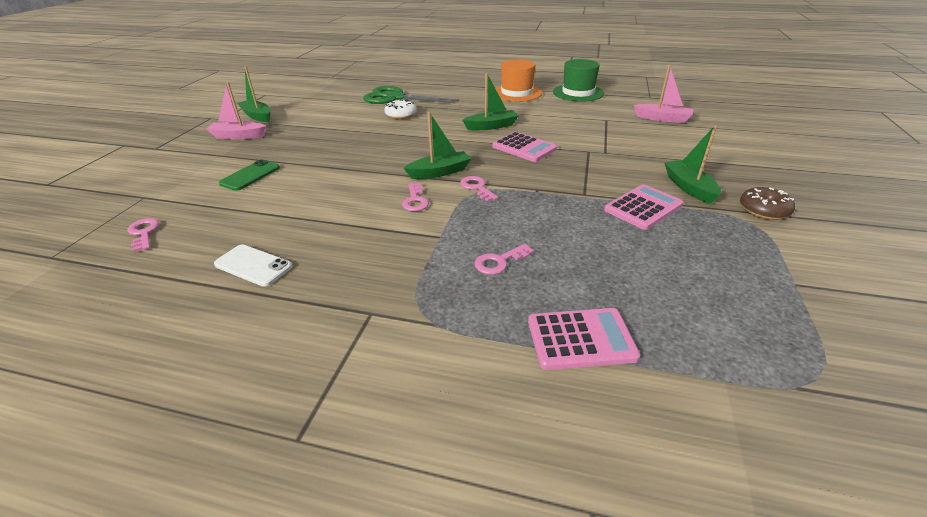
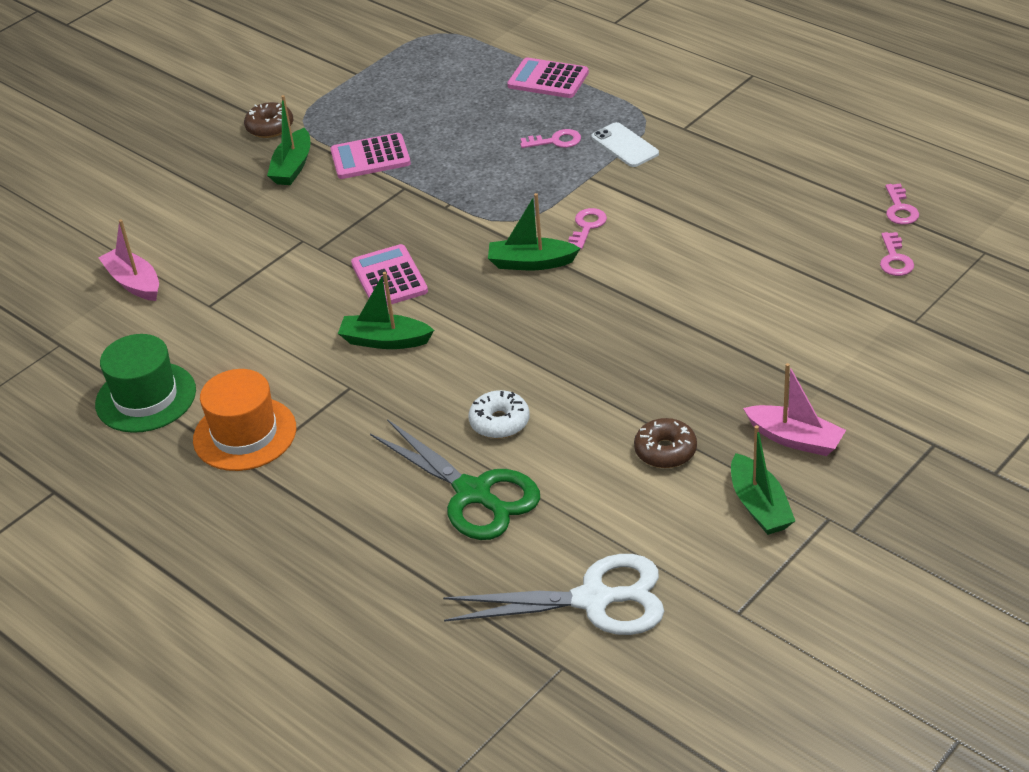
camera: 150 degrees left, 5 degrees up
white phone [214,244,292,287] -> white phone moved to [592,122,659,167]
green phone [219,160,280,191] -> none
pink key [460,176,498,202] -> pink key moved to [885,184,919,225]
none -> white scissors [443,554,664,635]
none -> brown donut [634,418,697,468]

